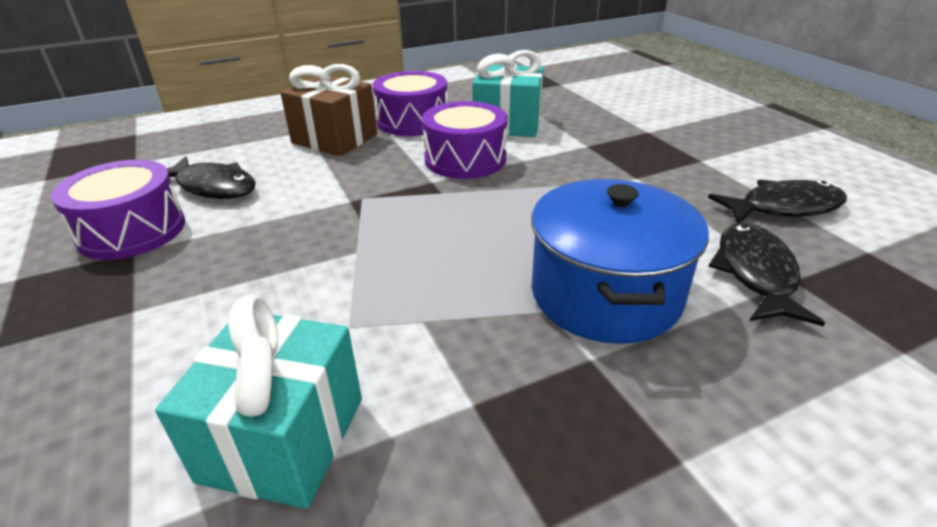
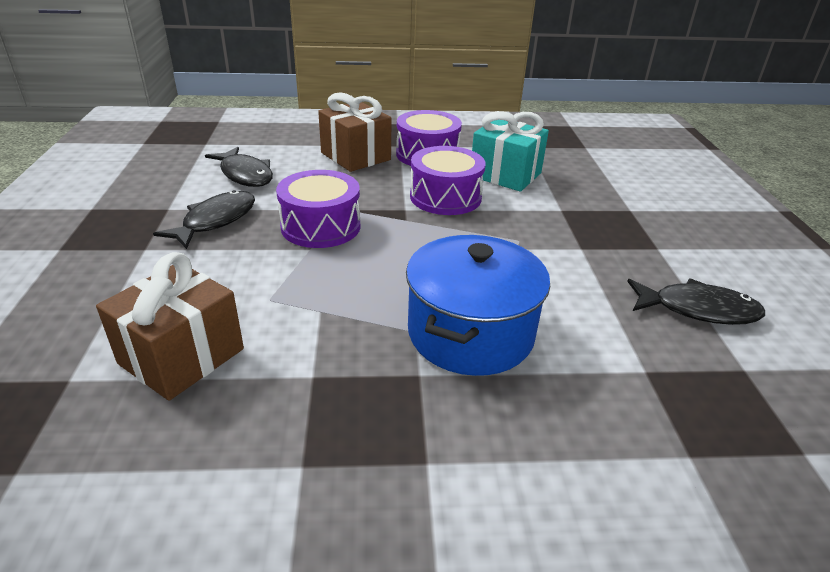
camera: 20 degrees right, 0 degrees up
purple drum [51,159,185,260] -> purple drum moved to [276,170,360,248]
turquoise gift [155,295,362,509] -> brown gift [96,252,244,401]
black fish [708,223,825,326] -> black fish moved to [153,190,255,249]

